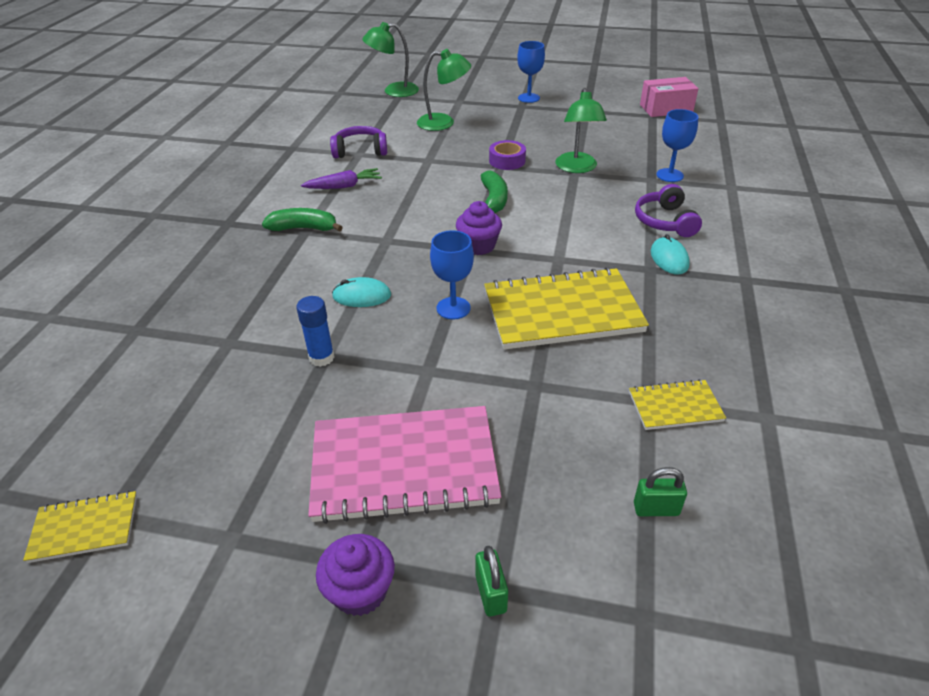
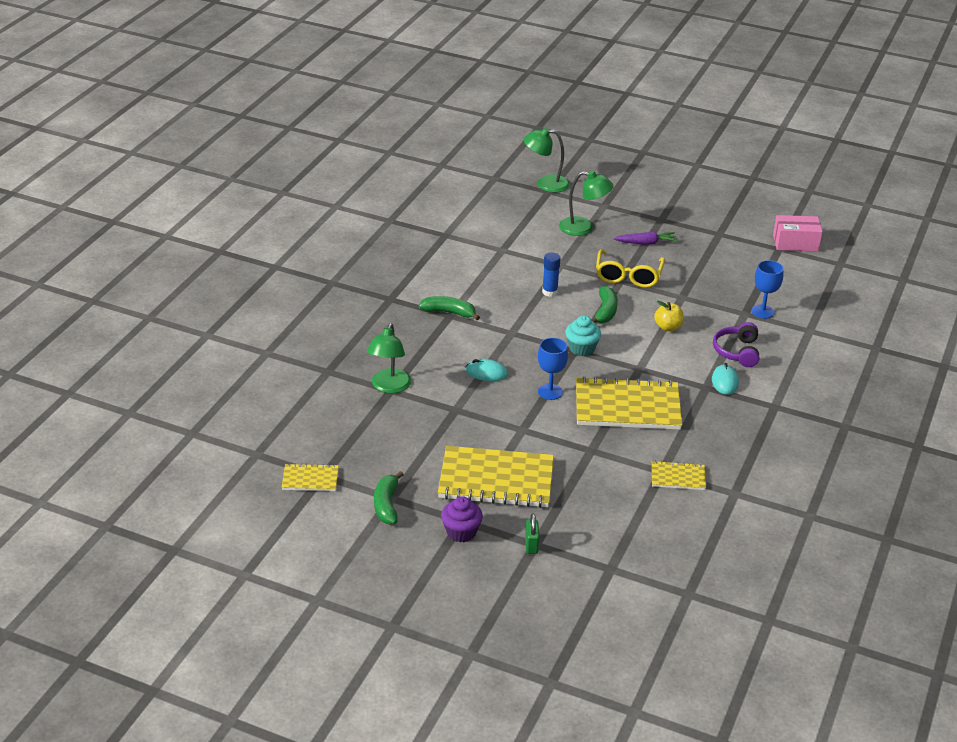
camera: 10 degrees right, 5 degrees down
blue glue stick [297,296,335,367] -> blue glue stick moved to [542,252,561,297]
purple carrot [301,168,382,189] -> purple carrot moved to [613,232,678,245]
pink notebook [308,406,501,524] -> yellow notebook [438,446,554,508]
purple headphones [330,126,387,158] -> none
purple cupcake [456,201,502,255] -> turquoise cupcake [565,316,601,356]
purple tape [489,140,526,170] -> yellow glasses [596,249,665,288]
blue goblet [517,41,545,103] -> none
green lamp [555,88,607,173] -> green lamp moved to [367,323,411,393]
green padlock [634,467,687,516] -> none
none -> green banana [374,471,404,525]
none -> yellow apple [654,301,684,331]

